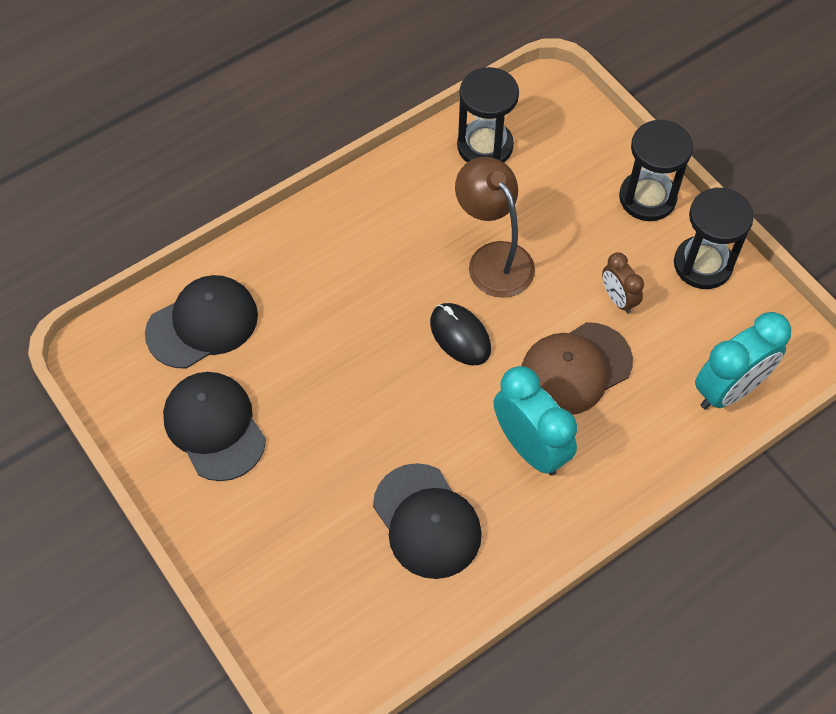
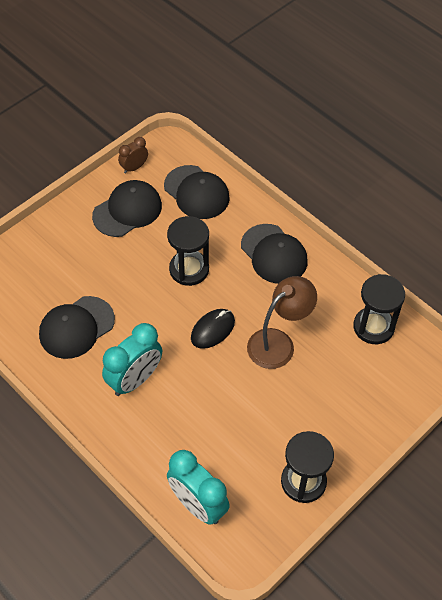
camera: 80 degrees right, 5 degrees down
brown cap [521,322,633,415] -> none
brown clock [602,252,644,314] -> brown clock moved to [118,137,148,174]
black hourglass [619,119,693,221] -> black hourglass moved to [167,216,209,286]
none -> black cap [241,224,307,284]

